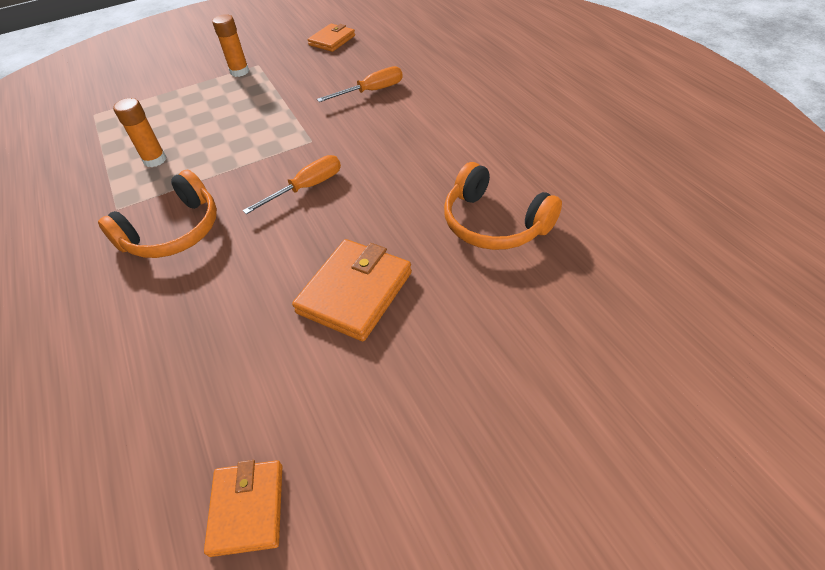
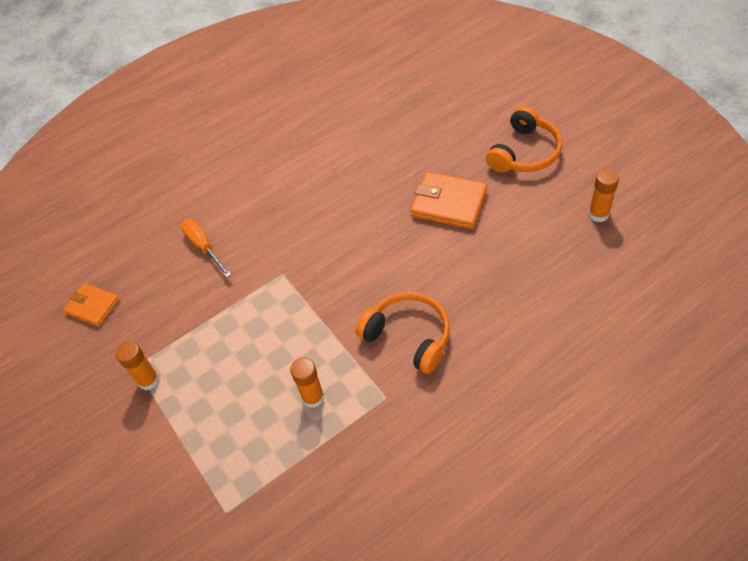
camera: 95 degrees left, 5 degrees up
orange wallet [204,460,282,557] -> orange glue stick [588,169,619,222]
orange screwdriver [243,155,341,214] -> none
orange headphones [444,162,562,250] -> orange headphones moved to [486,106,562,173]

